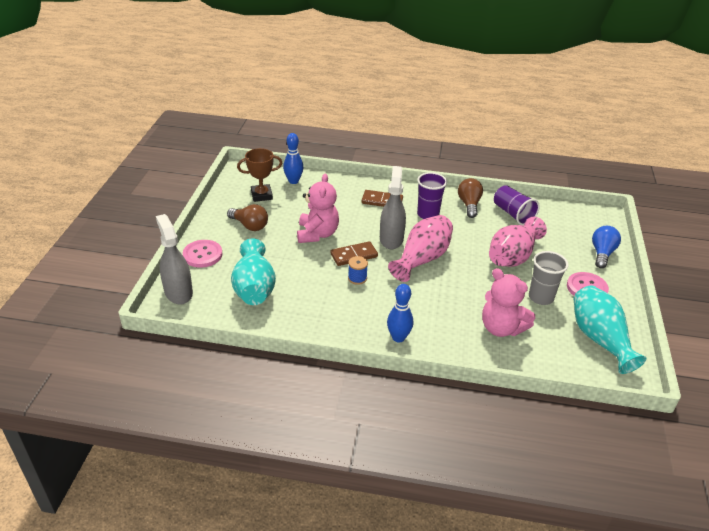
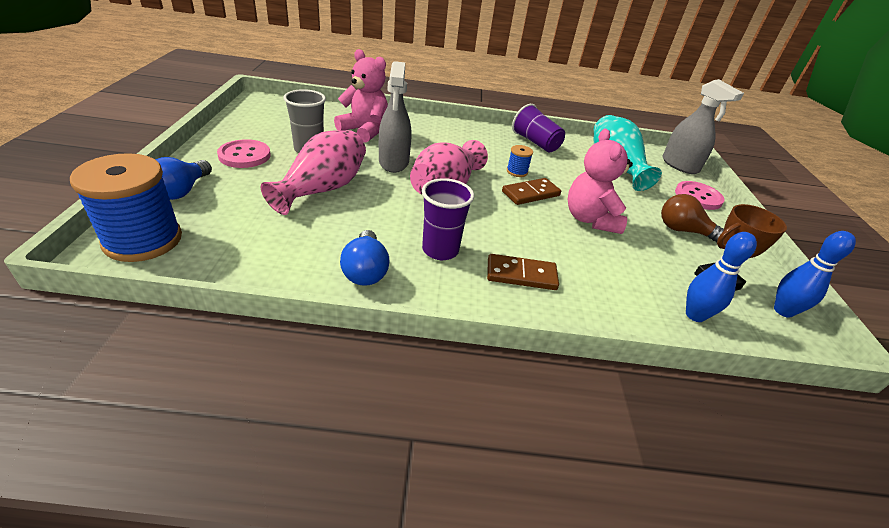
camera: 170 degrees right, 0 degrees up
grey spray bottle [380,166,406,249] -> grey spray bottle moved to [379,61,411,173]
blue bowling pin [387,284,413,342] -> blue bowling pin moved to [774,231,856,318]
brown light bulb [458,178,483,218] -> blue light bulb [340,230,389,286]
purple cup [494,185,540,225] -> purple cup moved to [512,104,565,153]
turquoise vase [573,286,646,374] -> none
none -> blue spool [70,153,182,262]

